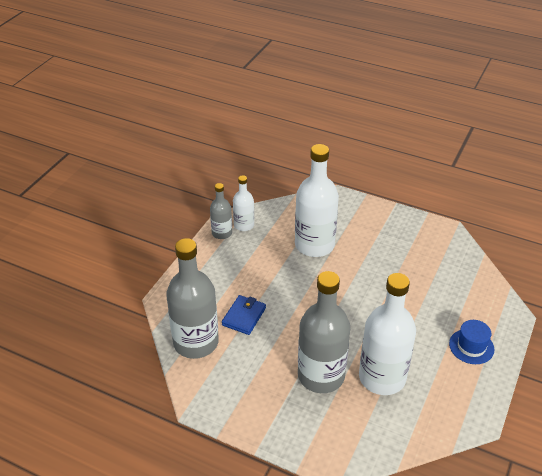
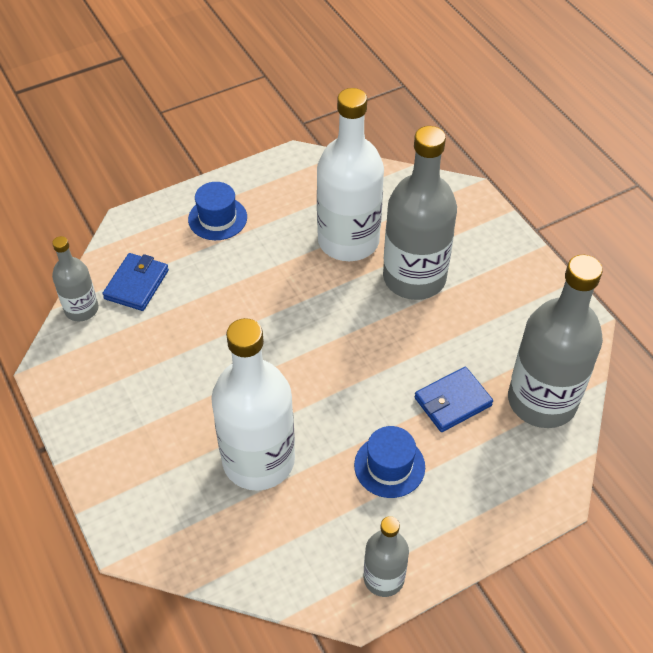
camera: 145 degrees left, 10 degrees up
white bottle [233,175,254,231] -> none
none -> grey bottle [52,236,99,321]
none -> blue wallet [102,253,169,311]
none -> blue hat [354,426,425,498]

